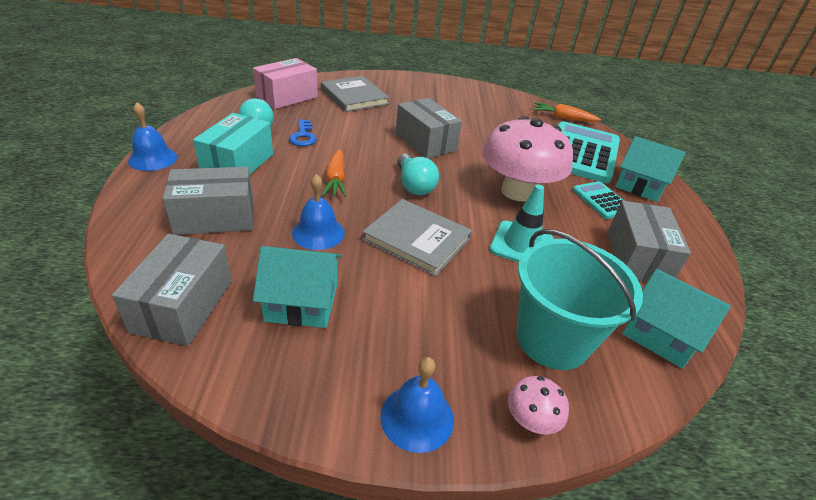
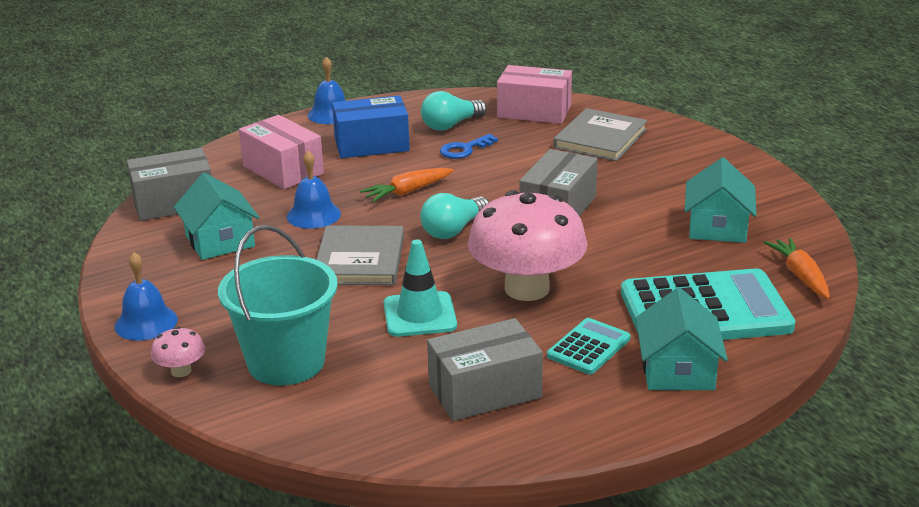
camera: 65 degrees right, 10 degrees down
grey box [162,167,254,235] -> pink box [239,115,324,189]
turquoise box [193,113,273,174] -> blue box [332,96,410,158]
turquoise house [622,269,731,368] -> turquoise house moved to [685,158,756,243]

